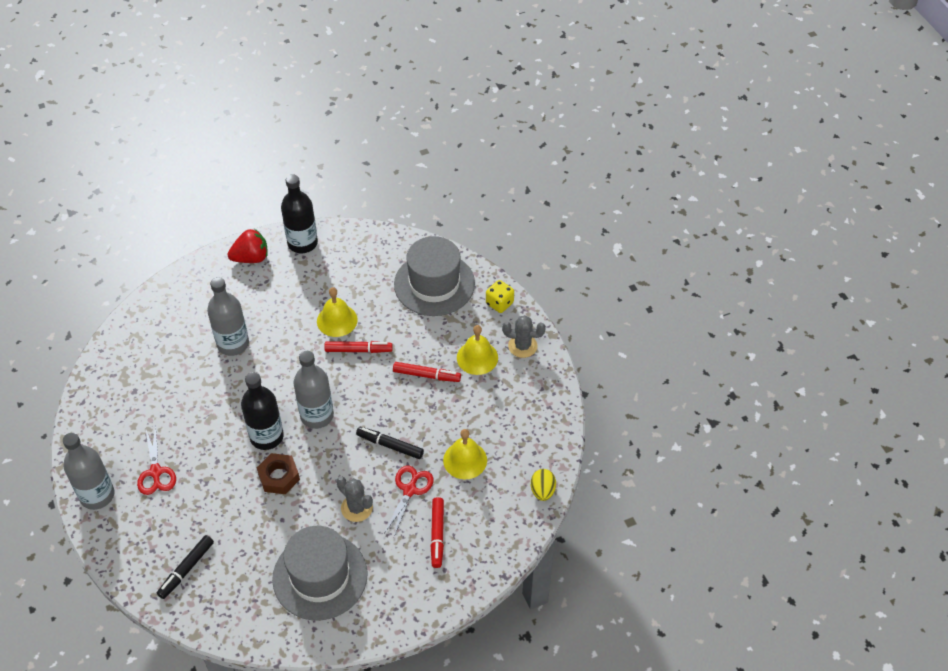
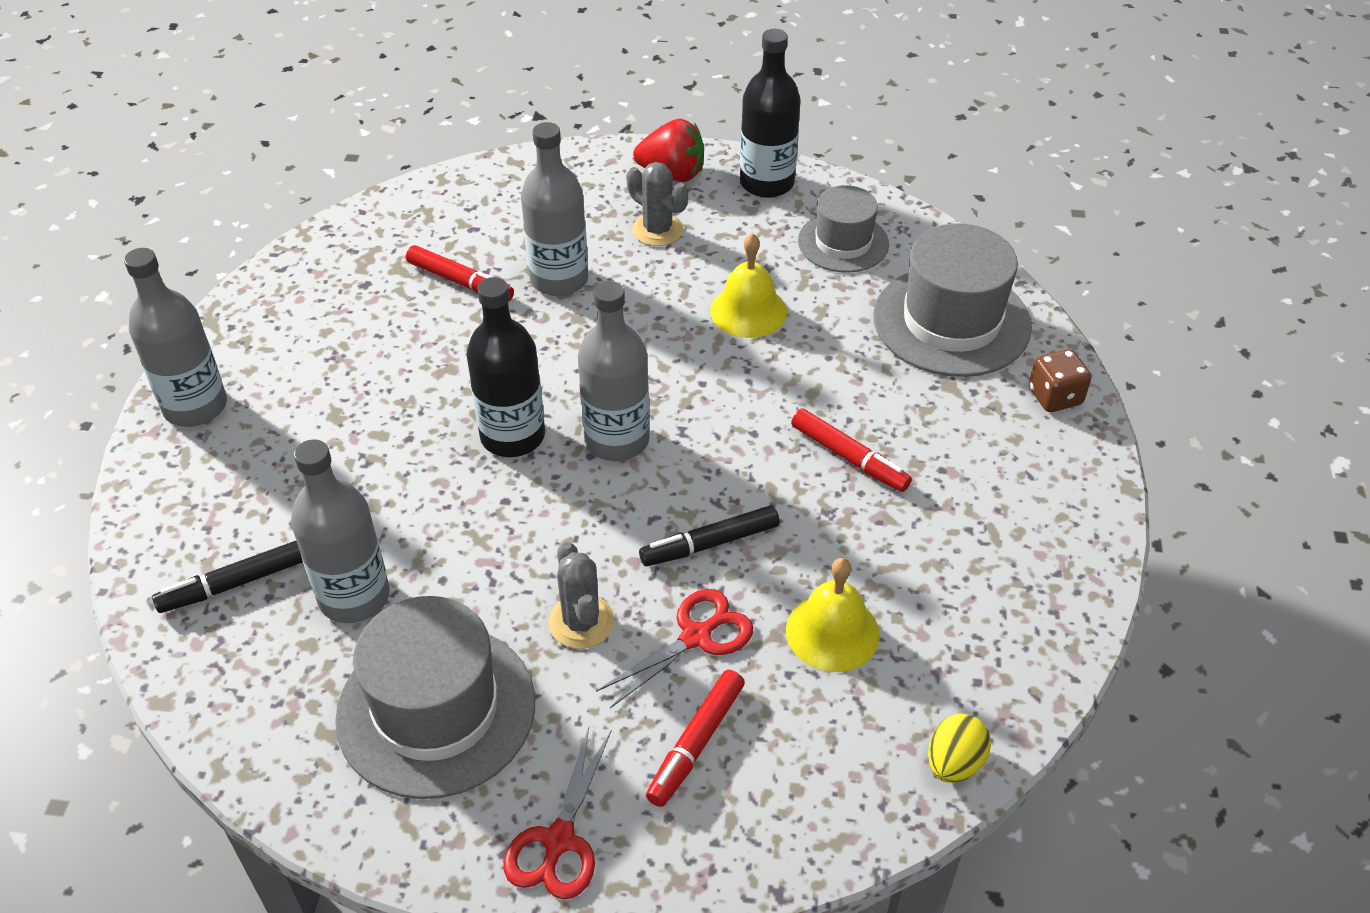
camera: 30 degrees right, 5 degrees down
red scissors [137,424,176,495] -> red scissors moved to [503,728,611,899]
brown nut [257,453,300,494] -> none
red marker [324,341,393,353] -> red marker moved to [406,245,514,302]
black marker [356,427,424,459] -> black marker turned 75 degrees counterclockwise [639,505,780,566]
yellow bell [457,325,498,375] -> none
yellow dice [486,280,514,313] -> brown dice [1029,349,1091,412]
grey cactus [502,315,546,358] -> grey cactus moved to [626,162,688,246]
none -> grey bottle [291,439,390,623]
none -> grey hat [798,185,889,273]

